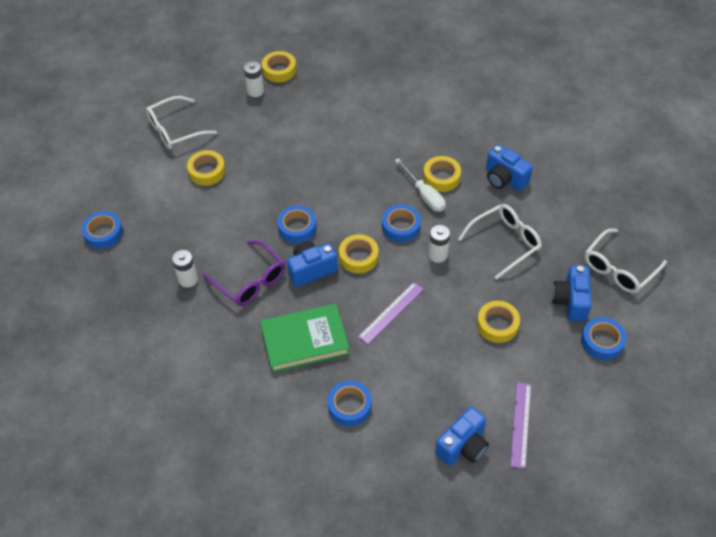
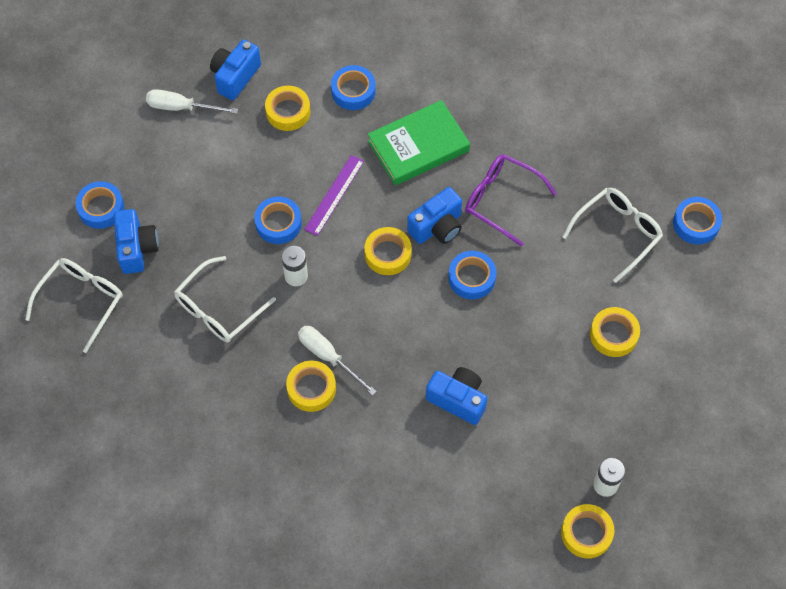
camera: 165 degrees right, 10 degrees up
white glasses [146,96,217,149] -> white glasses moved to [562,188,663,283]
white battery [172,250,198,288] -> none
blue tape [382,204,421,242] -> blue tape moved to [254,196,302,244]
yellow tape [477,301,520,343] -> yellow tape moved to [265,86,311,131]
blue camera [486,144,533,191] -> blue camera moved to [426,367,487,425]
purple ruler [510,382,531,469] -> white screwdriver [146,89,238,114]

